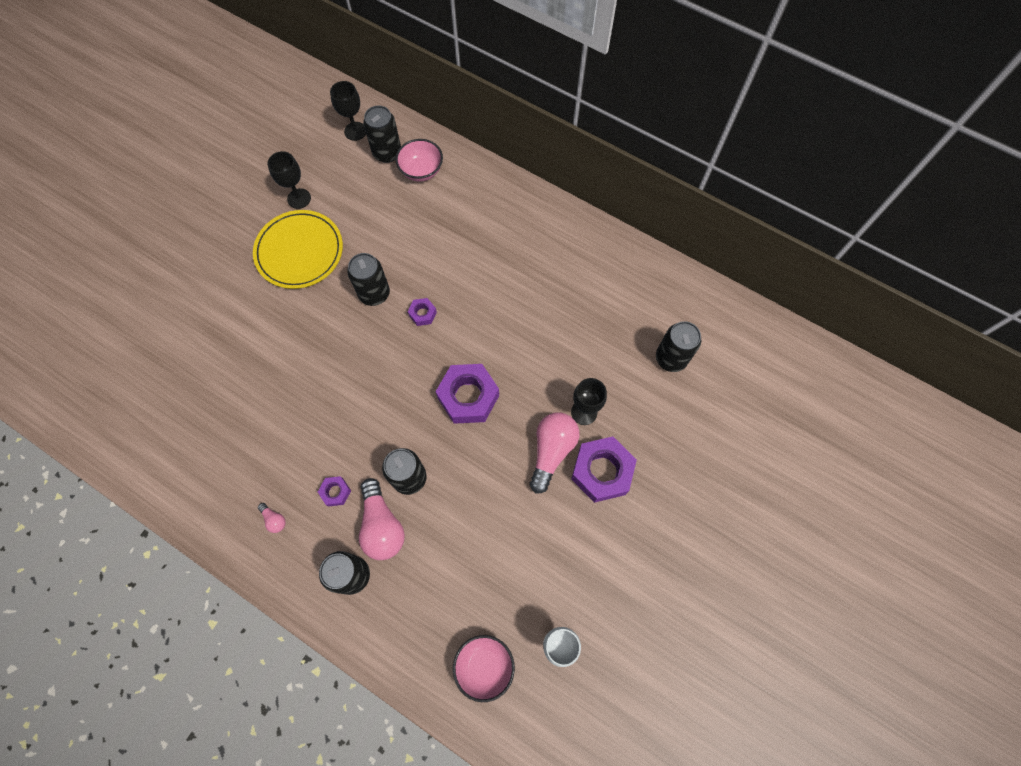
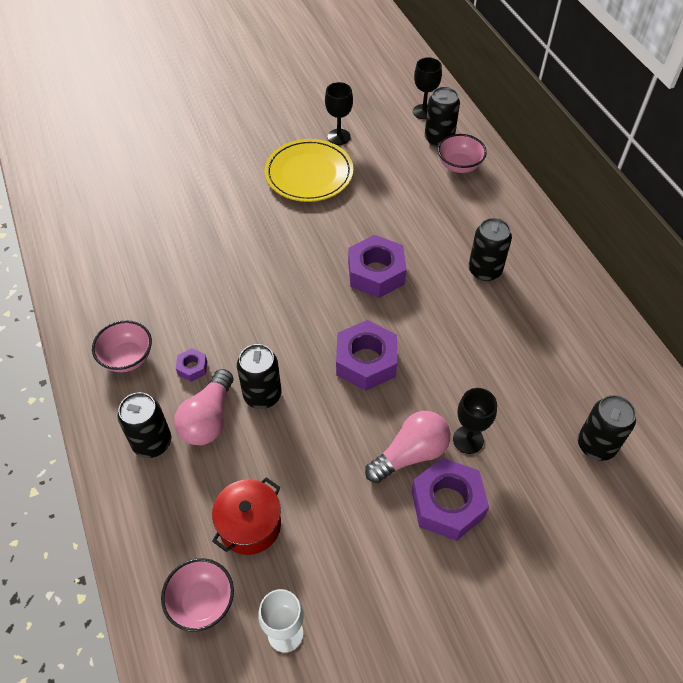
camera: 35 degrees right, 15 degrees down
pink light bulb [258,503,286,533] -> pink bowl [92,320,152,372]
black can [347,253,390,306] -> black can moved to [469,218,512,281]
purple nut [408,298,437,326] -> purple nut [348,235,407,298], size x2.11
none -> red pot [212,477,281,555]

